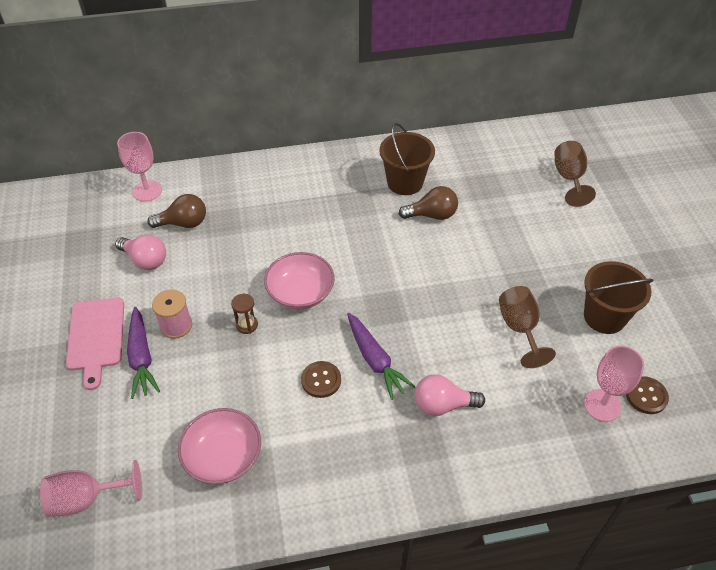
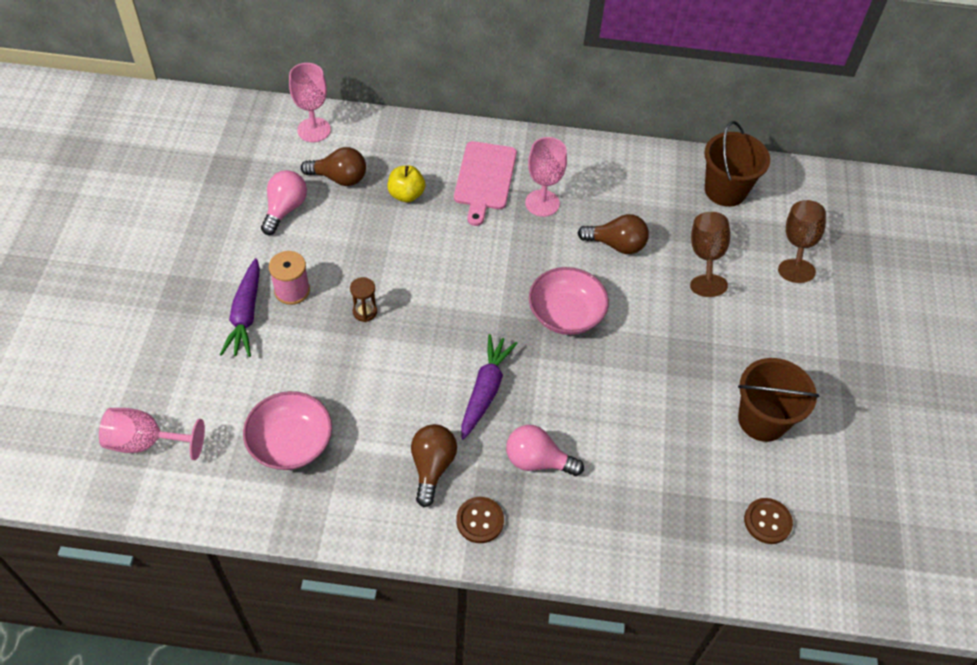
camera: 15 degrees right, 5 degrees up
pink cutting board [66,298,124,390] -> pink cutting board moved to [454,141,517,226]
pink light bulb [115,235,166,270] -> pink light bulb turned 120 degrees counterclockwise [261,170,307,235]
pink bowl [264,252,335,309] -> pink bowl moved to [529,267,609,335]
brown button [301,361,341,398] -> brown button moved to [456,497,504,543]
purple carrot [347,313,415,400] -> purple carrot turned 150 degrees counterclockwise [461,334,518,440]
brown bucket [379,123,435,195] -> brown bucket moved to [704,121,770,207]
brown goblet [499,286,556,368] -> brown goblet moved to [690,212,730,297]
pink goblet [584,346,644,422] -> pink goblet moved to [525,137,567,217]
none -> yellow apple [387,165,425,202]
none -> brown light bulb [411,424,457,507]

